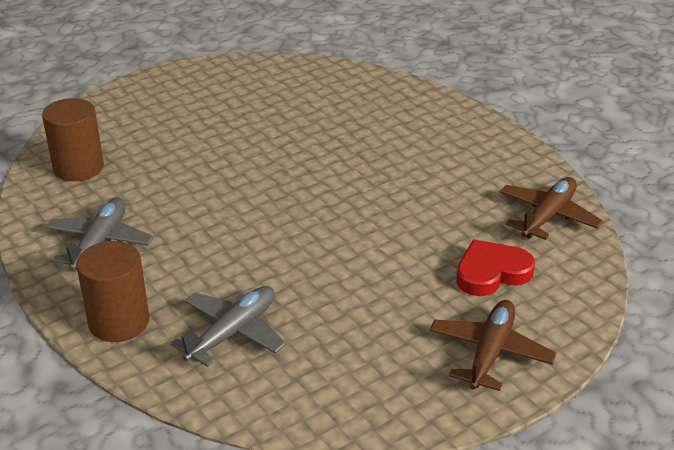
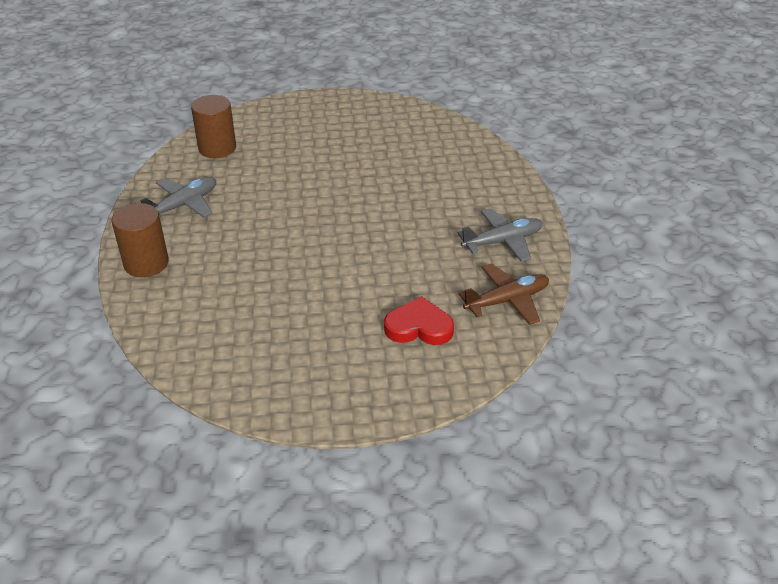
camera: 30 degrees right, 5 degrees up
grey plane [170,286,286,367] -> grey plane moved to [457,208,543,262]
brown plane [430,300,556,391] -> none

